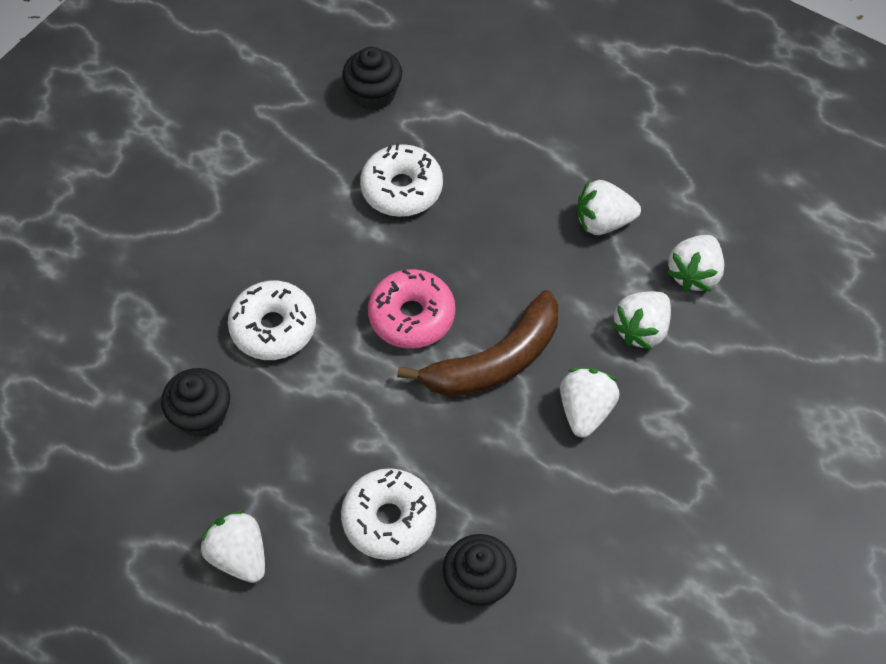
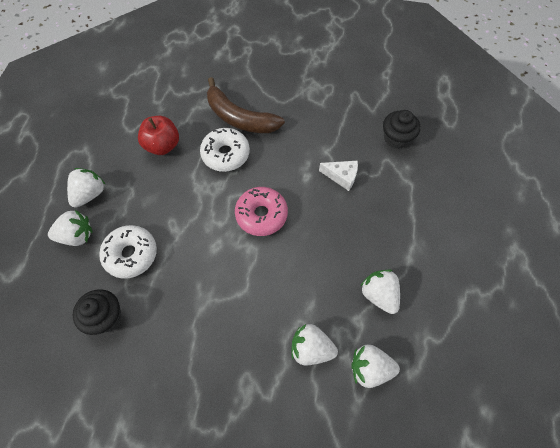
camera: 65 degrees right, 5 degrees up
black cupcake [161,368,230,437] -> red apple [138,116,179,155]
white donut [360,144,443,217] -> white cheese [319,161,358,191]
brown banana [397,290,558,397] -> brown banana moved to [207,77,285,133]
white strawberry [560,368,620,438] -> white strawberry moved to [48,210,93,246]

